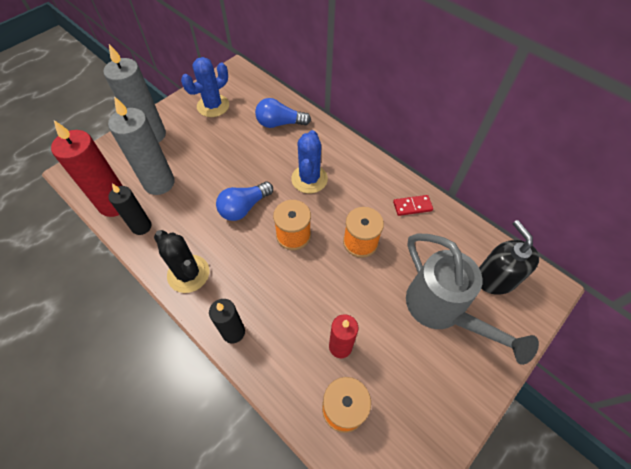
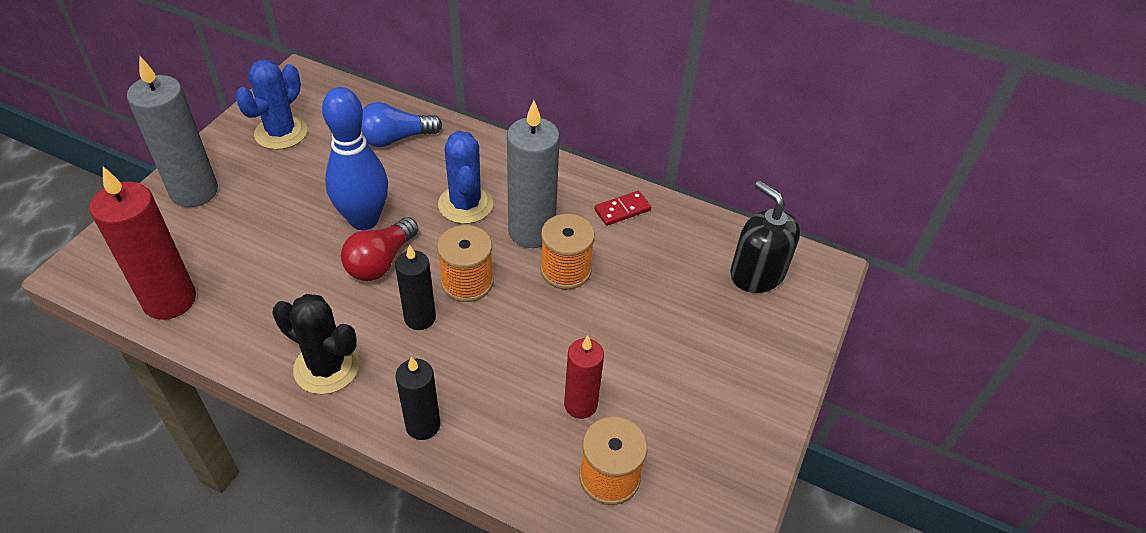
camera: 20 degrees left, 10 degrees down
grey candle [108,96,175,195] -> grey candle moved to [507,100,560,248]
black candle [108,184,152,235] -> black candle moved to [395,244,436,330]
blue light bulb [216,182,273,221] -> red light bulb [341,217,419,281]
grey watering can [406,233,539,365] -> none
none -> blue bowling pin [322,87,388,230]

